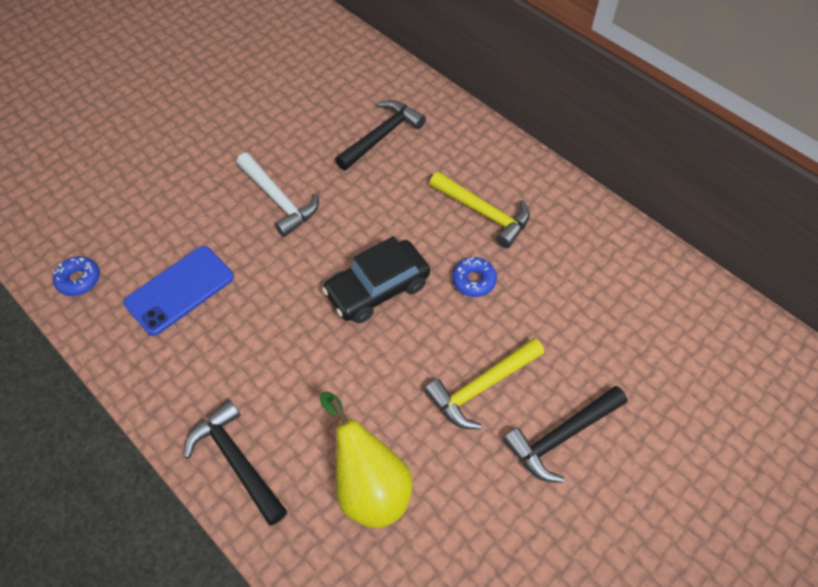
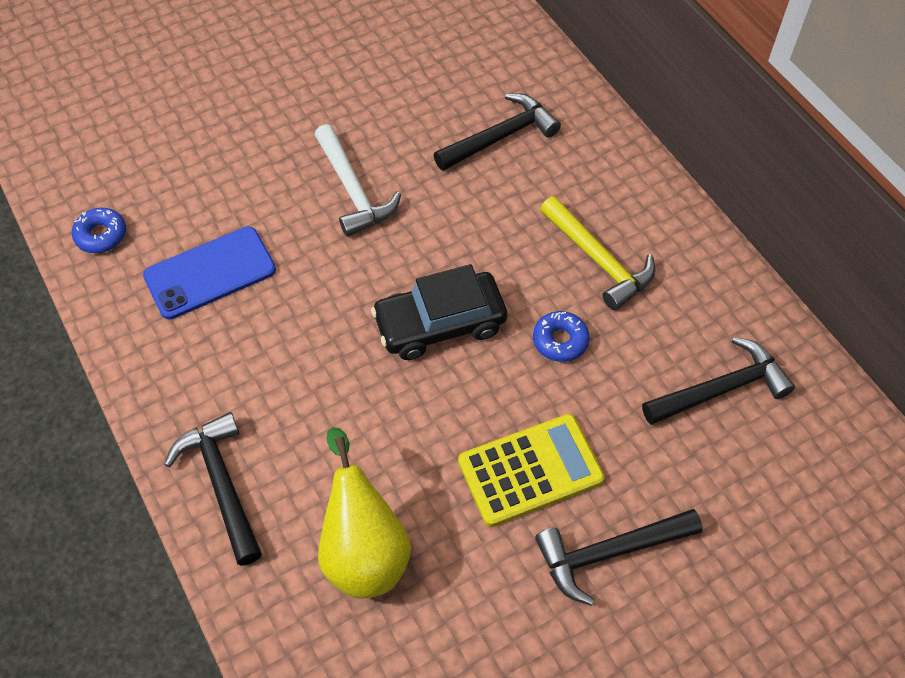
camera: 15 degrees right, 0 degrees up
yellow hammer [424,338,544,429] -> yellow calculator [458,414,605,527]
none -> black hammer [642,337,795,425]

